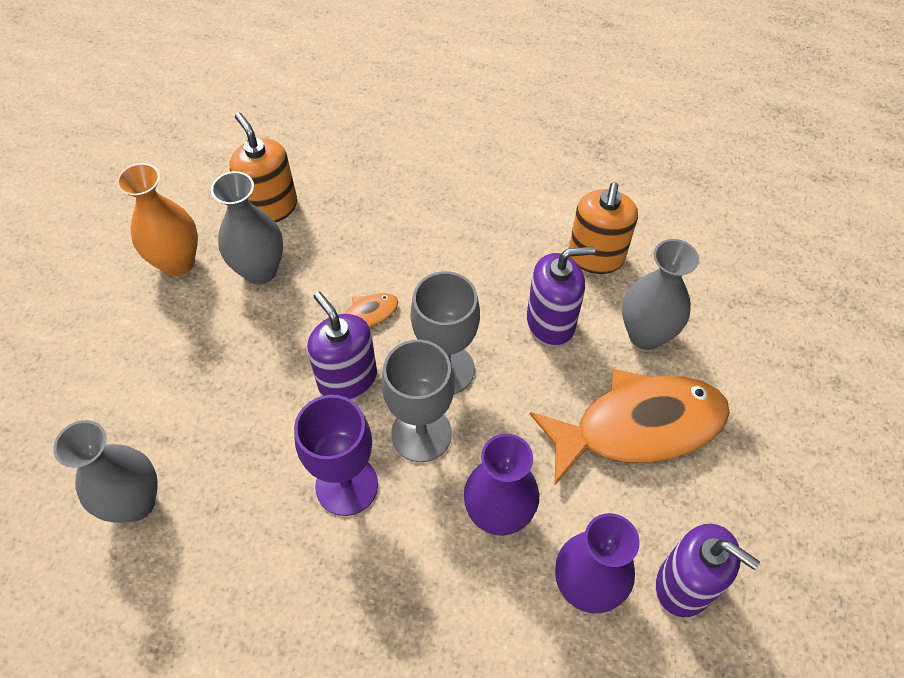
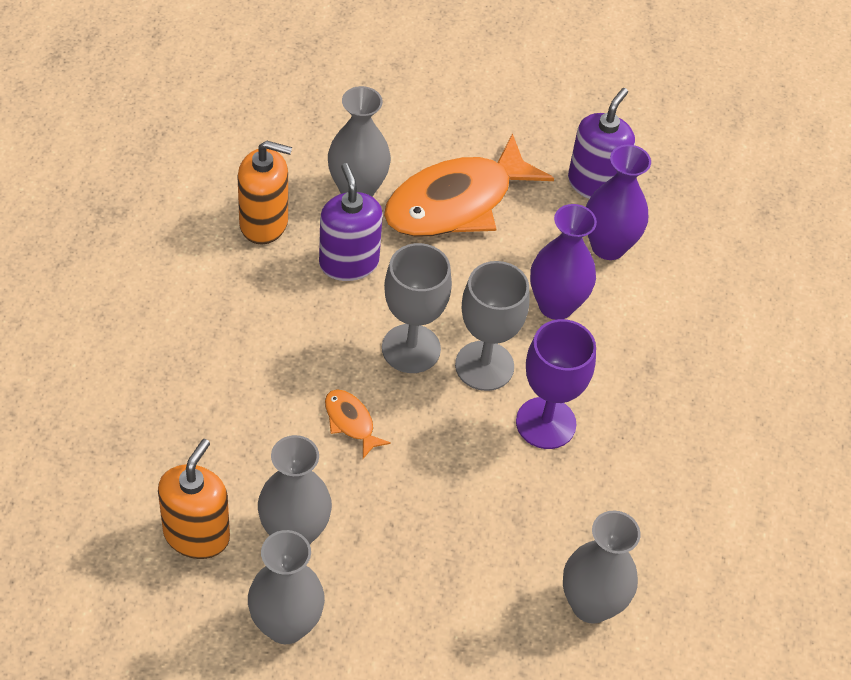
camera: 100 degrees left, 5 degrees down
orange vase [117,163,198,276] -> grey vase [248,530,325,644]
orange soap dispenser [230,112,297,223] -> orange soap dispenser turned 150 degrees clockwise [158,439,230,559]
purple soap dispenser [307,292,377,400] -> none
orange fish [530,369,730,485] -> orange fish turned 105 degrees counterclockwise [384,133,554,237]

